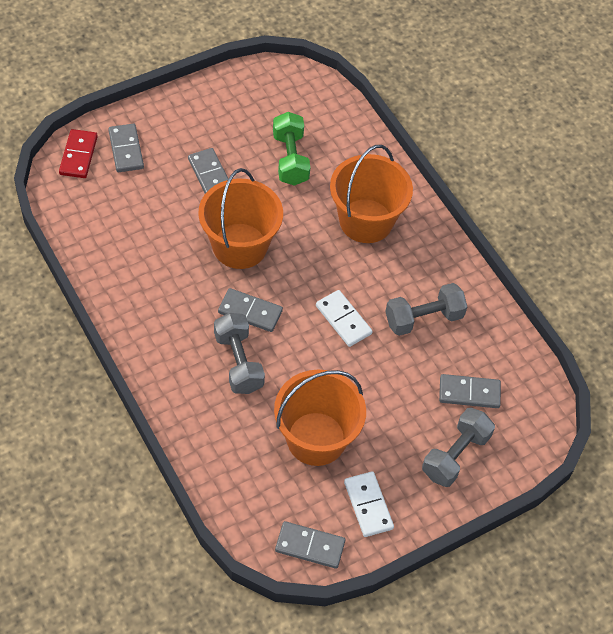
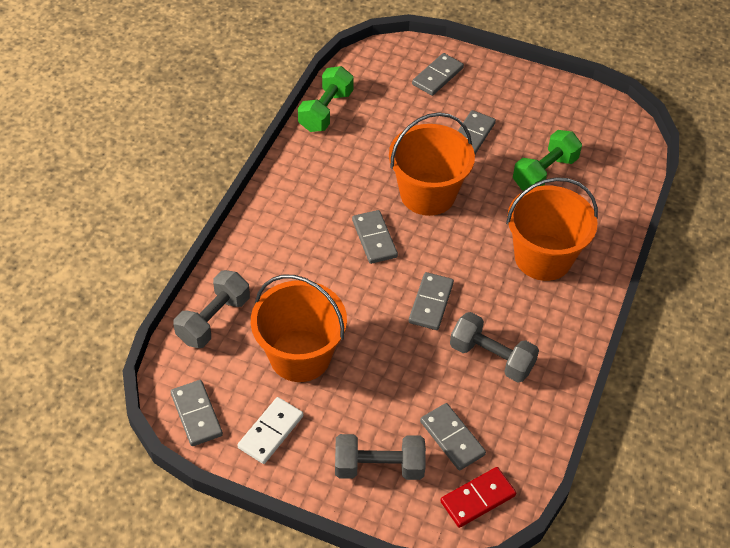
camera: 55 degrees right, 5 degrees down
red domino [59,129,98,178] -> red domino moved to [440,467,516,528]
grey dumbbell [214,313,265,394] -> grey dumbbell moved to [173,270,250,348]
white domino [316,290,372,347] -> grey domino [409,272,454,330]
none -> green dumbbell [298,66,354,132]

